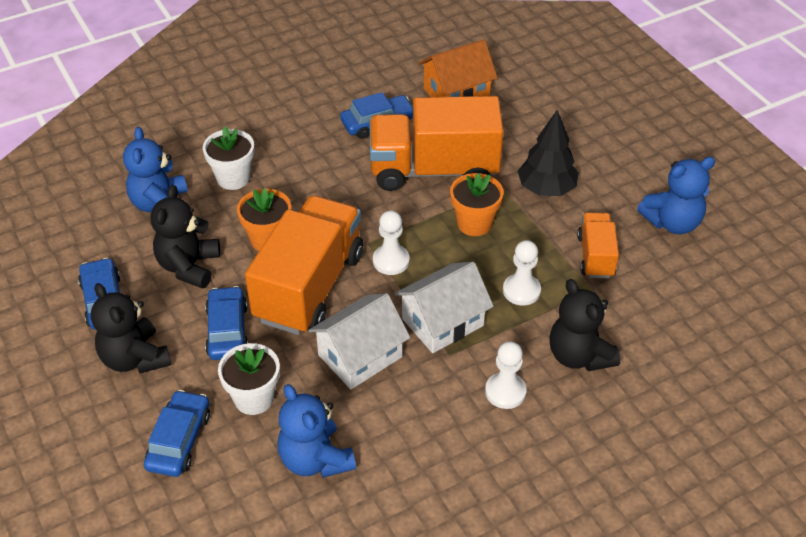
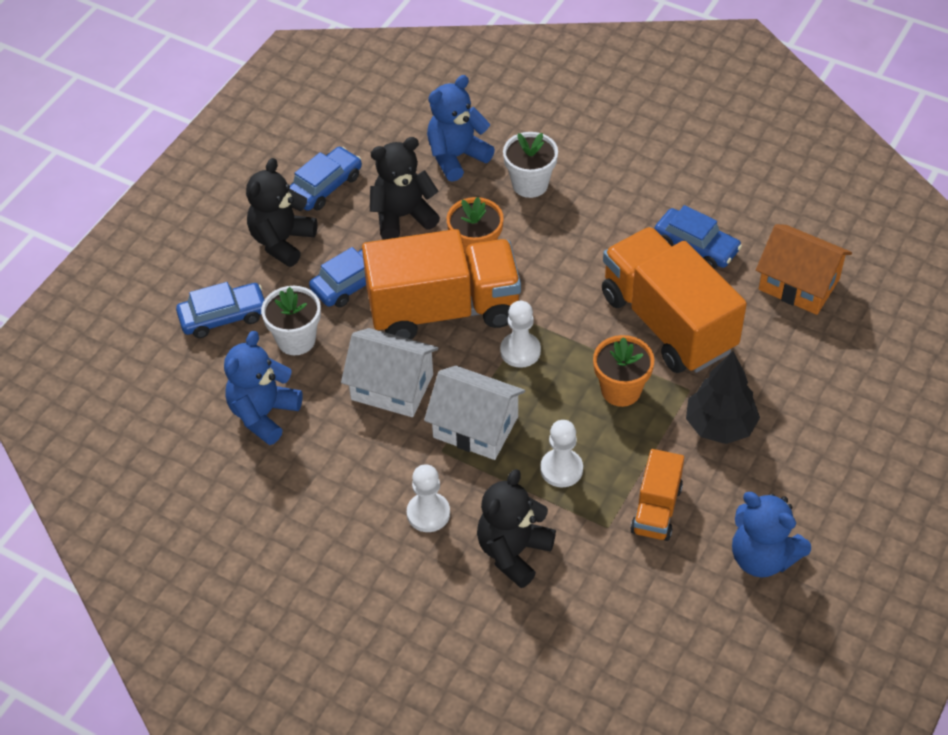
camera: 60 degrees right, 5 degrees up
orange truck [577,212,619,278] -> orange truck turned 135 degrees clockwise [630,449,684,541]

